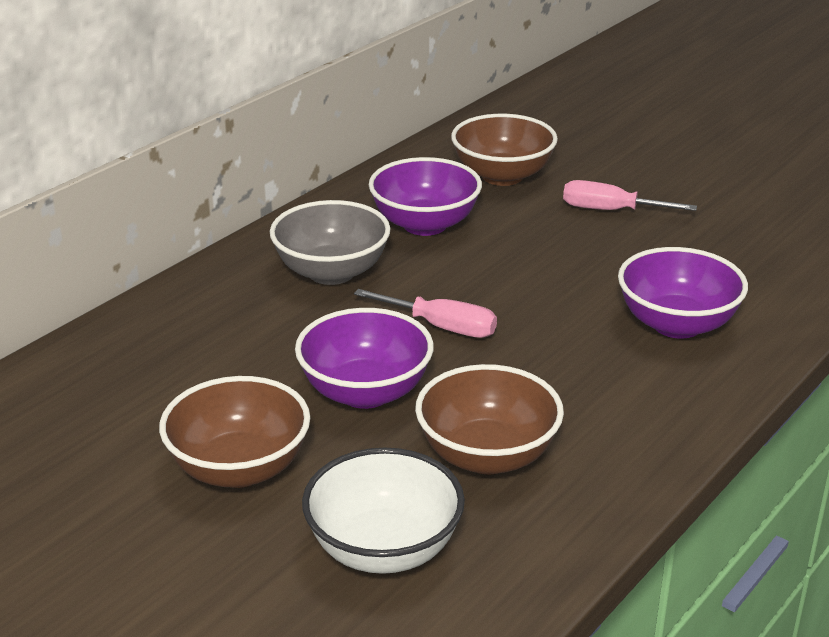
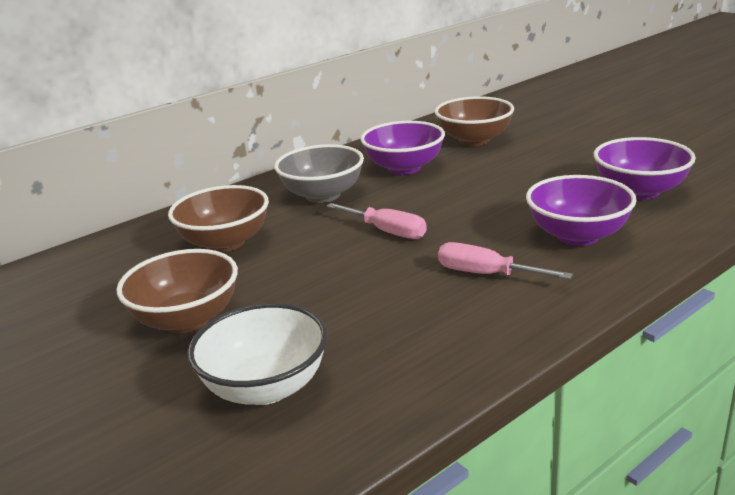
camera: 15 degrees right, 5 degrees down
purple bowl [295,308,434,409] -> purple bowl moved to [594,137,696,199]
brown bowl [415,364,564,474] -> brown bowl moved to [168,185,269,252]
pink screwdriver [563,180,697,211] -> pink screwdriver moved to [438,242,573,279]

